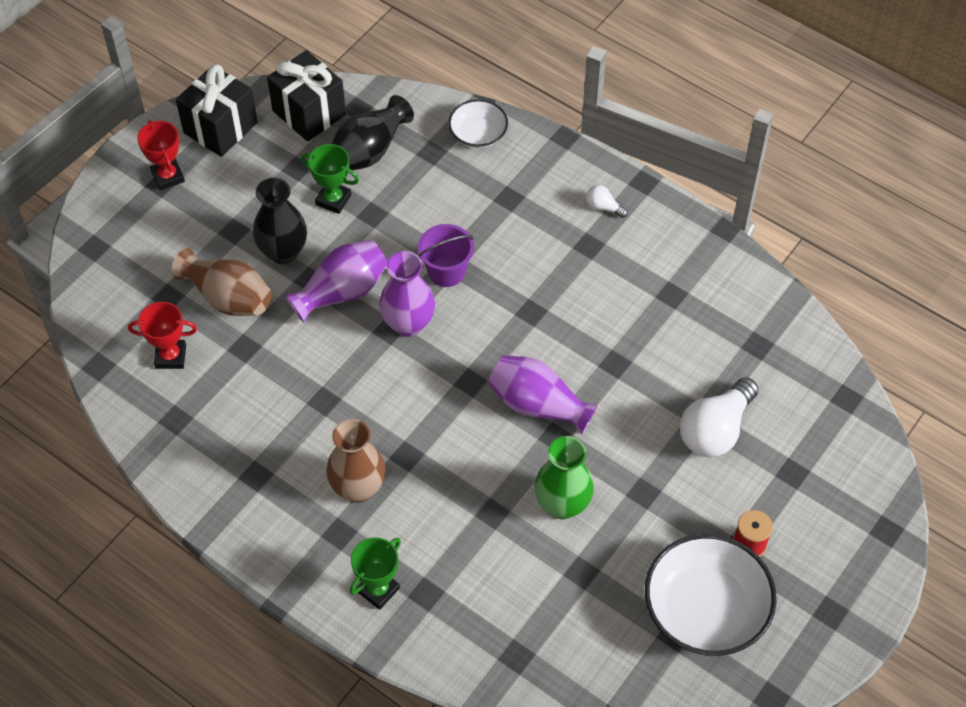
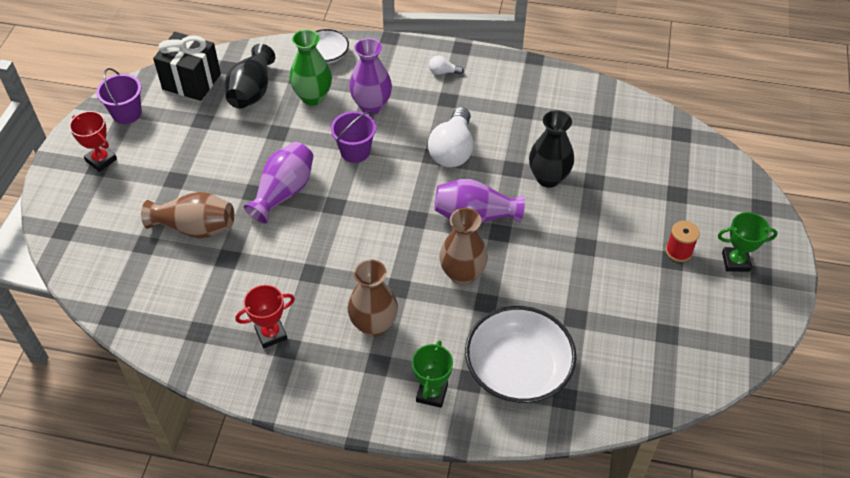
camera: 25 degrees left, 5 degrees down
red trophy [128,302,197,369] -> red trophy moved to [235,285,295,348]
black gift [176,64,258,157] -> purple bucket [96,68,142,124]
black vase [253,178,307,264] -> black vase moved to [529,110,574,188]
green trophy [301,144,359,214] -> green trophy moved to [718,212,778,272]
purple vase [379,251,435,337] -> purple vase moved to [349,38,392,115]
green vase [534,436,594,519] -> green vase moved to [290,29,332,106]
white bowl [645,534,777,656] -> white bowl moved to [465,306,577,403]
white light bulb [680,377,758,457] -> white light bulb moved to [428,107,473,167]
none -> brown vase [439,208,488,286]

